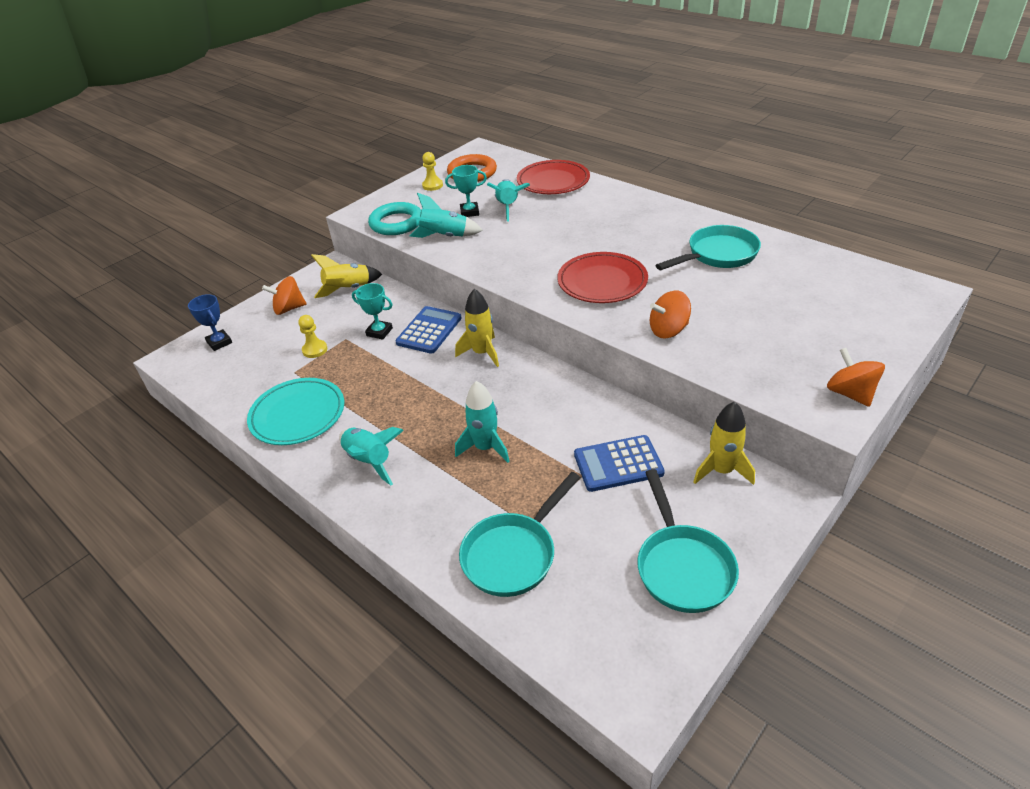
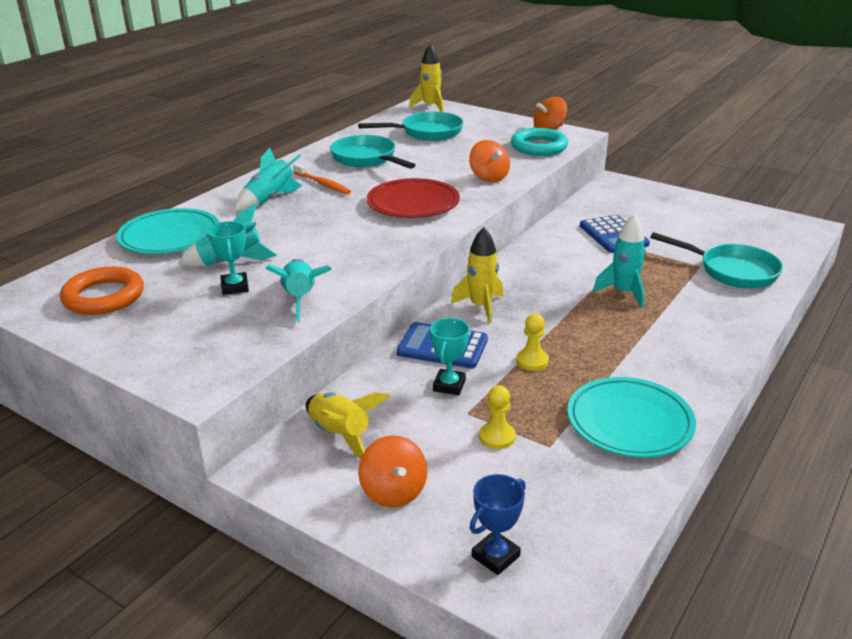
camera: 100 degrees left, 10 degrees down
turquoise rocket [339,427,404,486] -> turquoise rocket moved to [234,148,303,211]
turquoise ring [368,202,421,235] -> turquoise ring moved to [511,128,568,156]
yellow pawn [422,152,443,191] -> yellow pawn moved to [516,314,549,371]
red plate [517,160,590,194] -> turquoise plate [117,208,220,254]
turquoise pan [637,469,739,613] -> turquoise pan moved to [358,112,463,141]
yellow rocket [693,401,755,485] -> yellow rocket moved to [409,44,444,112]
none -> orange toothbrush [293,163,351,194]

